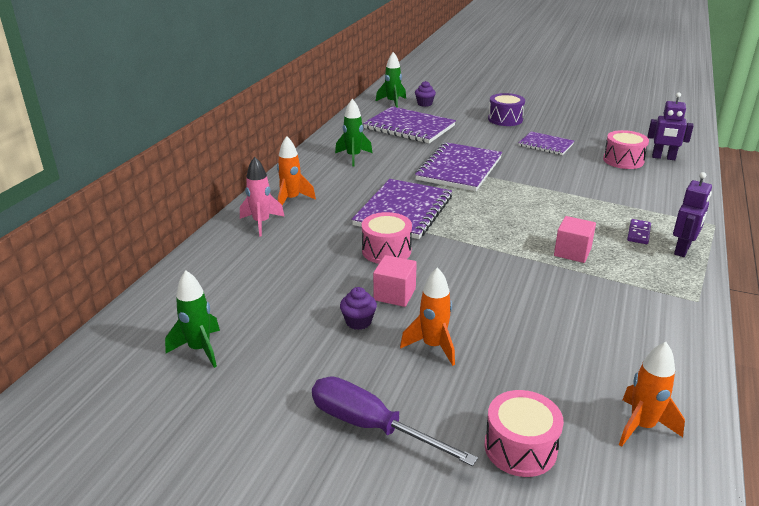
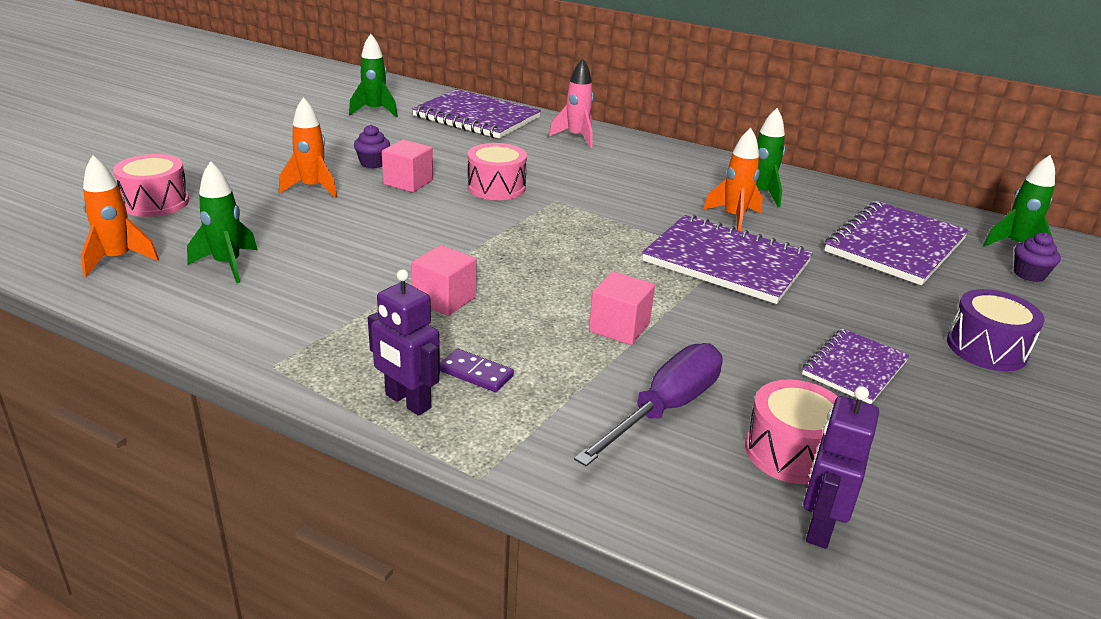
camera: 95 degrees right, 0 degrees up
orange rocket [277,136,316,206] -> orange rocket moved to [703,128,763,231]
purple screwdriver [312,377,478,466] -> purple screwdriver moved to [574,343,723,466]
purple notebook [352,179,452,239] -> purple notebook moved to [412,89,541,139]
none -> green rocket [187,161,257,283]
none -> pink cube [589,271,655,345]

